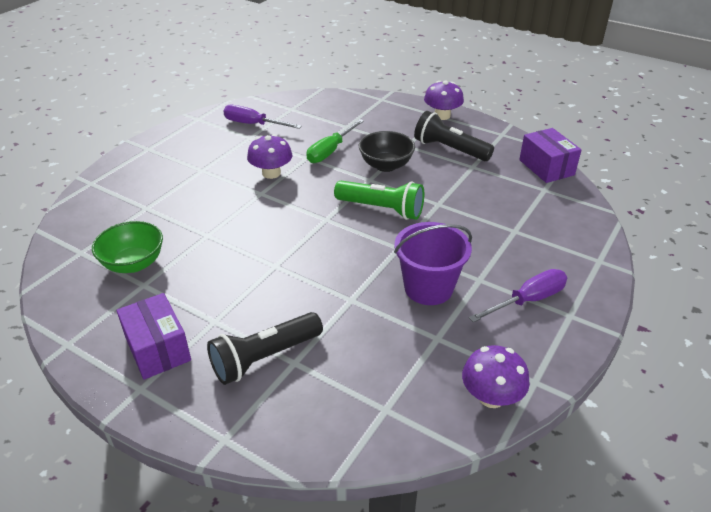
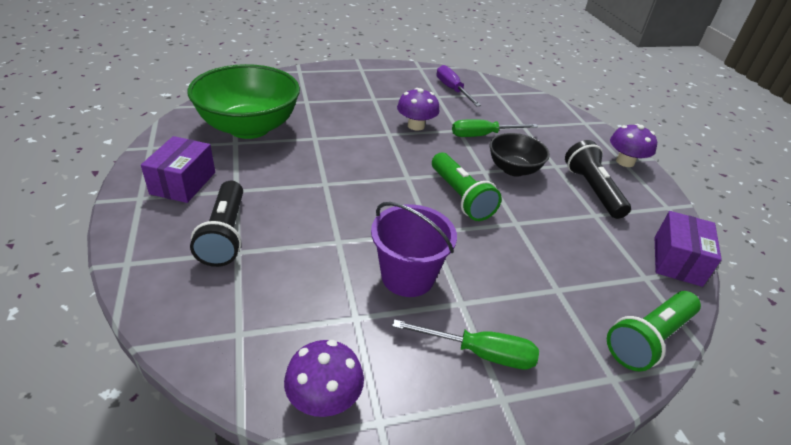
camera: 40 degrees right, 0 degrees up
green bowl [92,221,163,273] -> green bowl [188,64,300,139], size x1.82
black flashlight [207,312,323,385] -> black flashlight turned 105 degrees counterclockwise [190,181,243,267]
purple screwdriver [469,269,567,322] -> green screwdriver [392,319,539,369]
none -> green flashlight [607,291,701,372]

